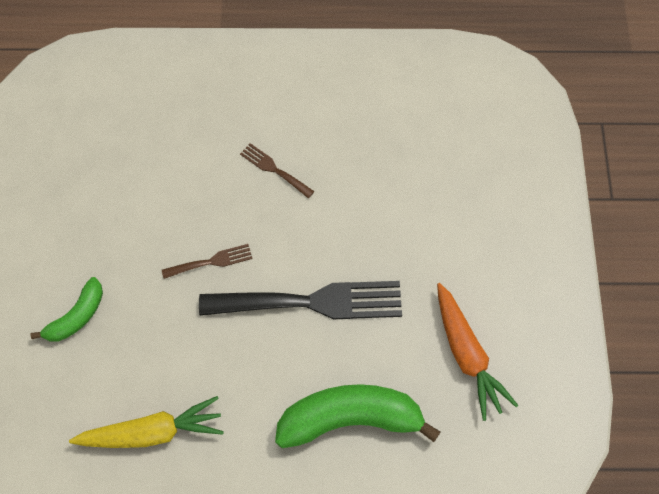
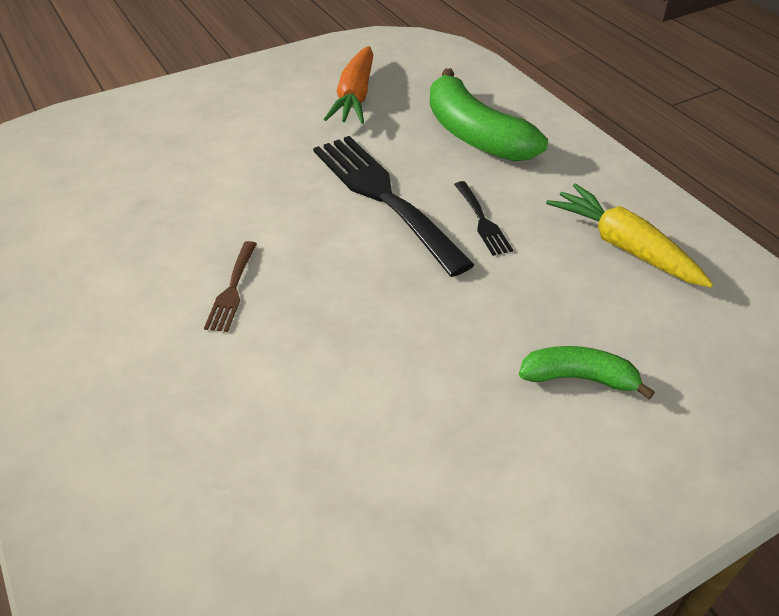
camera: 120 degrees left, 20 degrees down
brown fork [162,244,252,279] -> none
orange carrot [437,283,519,421] -> orange carrot turned 150 degrees clockwise [324,46,373,124]
none -> black fork [454,181,513,256]

